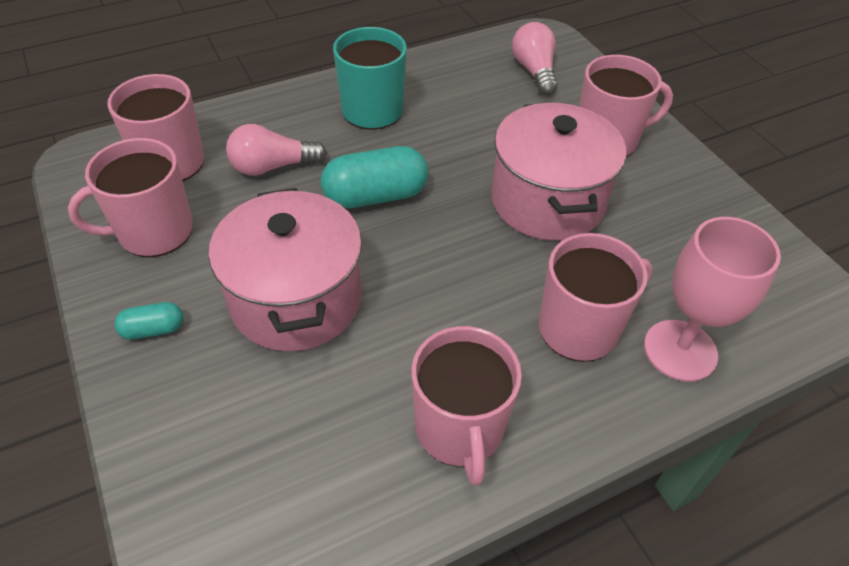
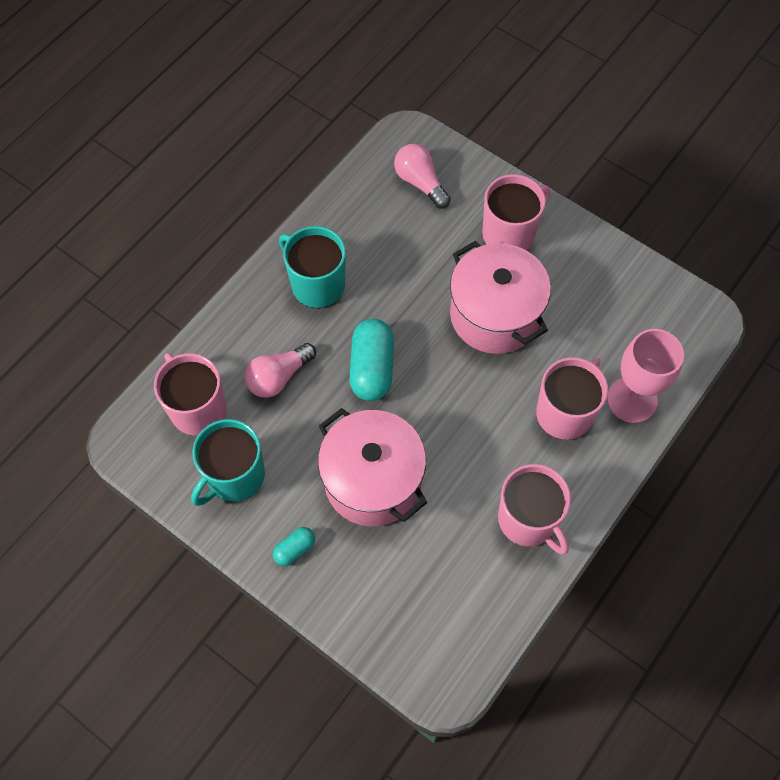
camera: 25 degrees left, 15 degrees up
pink mug [68,138,193,257] -> turquoise mug [191,419,265,506]
turquoise capsule [321,146,428,208] -> turquoise capsule turned 45 degrees counterclockwise [349,319,394,401]

